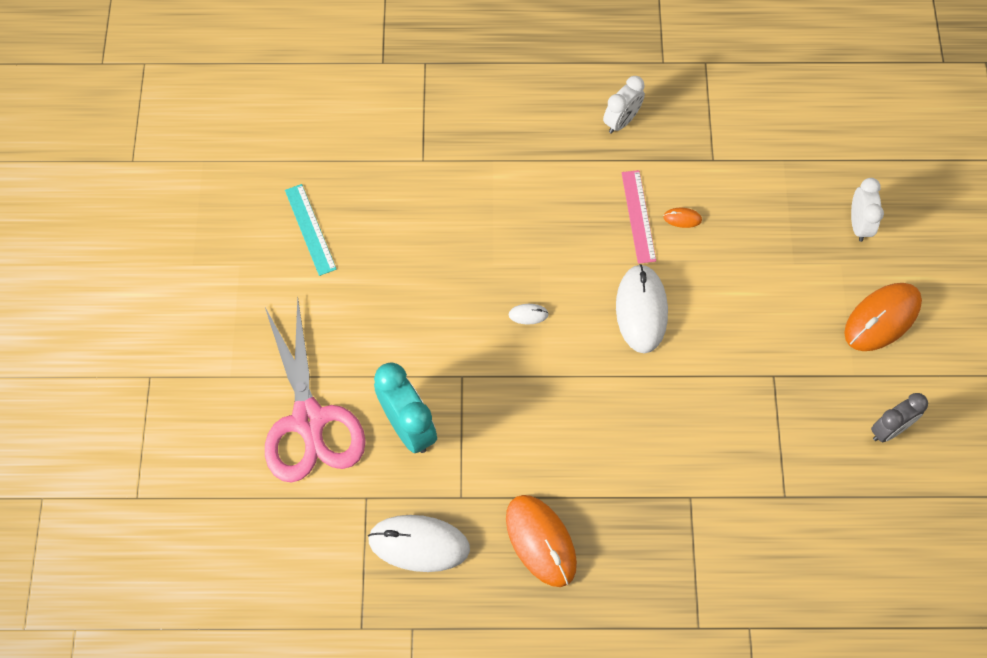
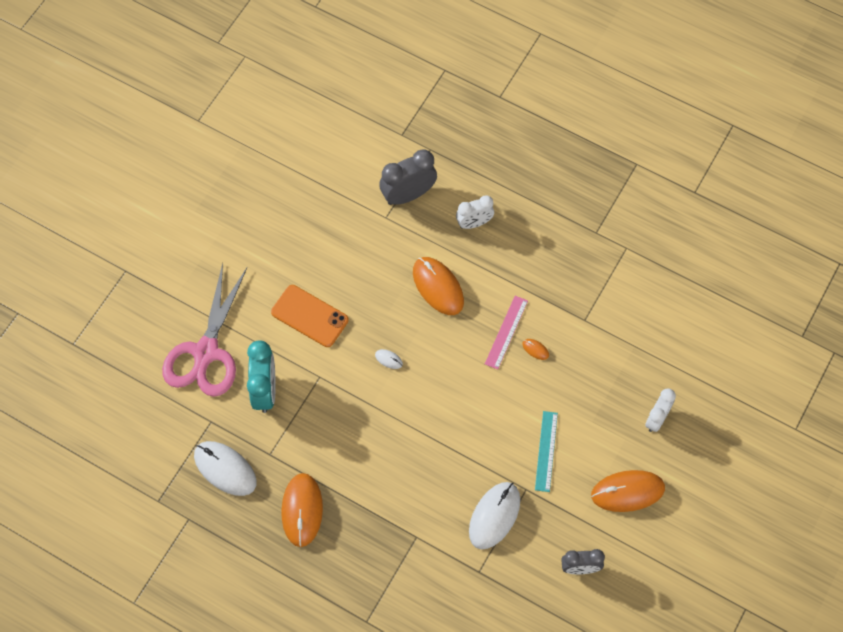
camera: 30 degrees right, 0 degrees up
turquoise ruler [285,184,337,276] -> turquoise ruler moved to [535,411,558,492]
white clock [603,76,645,134] -> white clock moved to [456,195,494,229]
white mouse [616,264,668,353] -> white mouse moved to [469,482,520,549]
none -> orange phone [271,285,349,347]
none -> grey clock [379,149,437,205]
none -> orange mouse [413,257,464,315]

